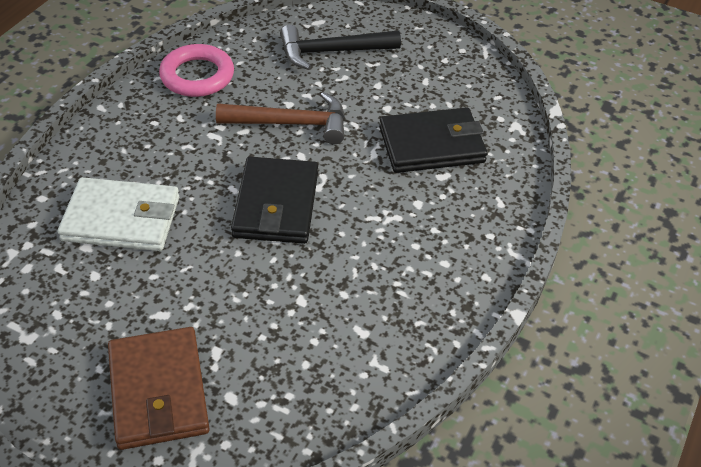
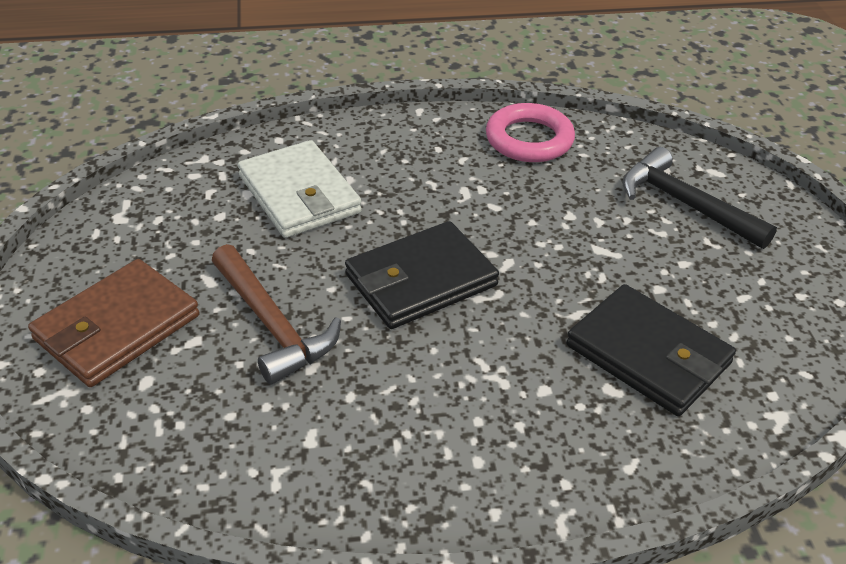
camera: 55 degrees right, 5 degrees down
brown hammer [216,92,345,144] -> brown hammer moved to [212,244,341,385]

